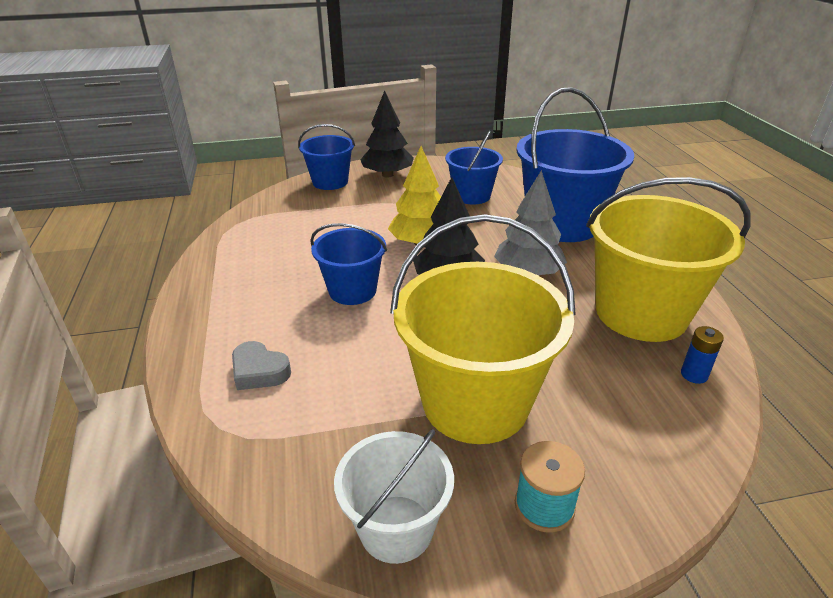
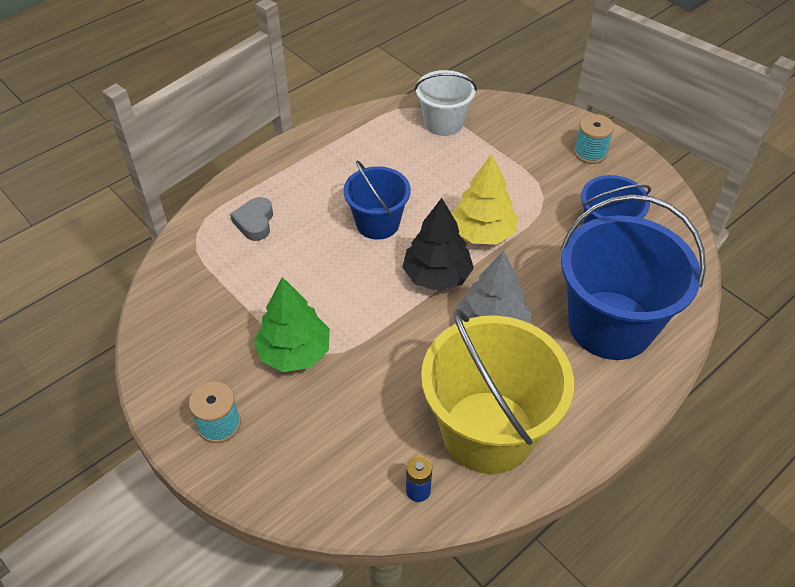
camera: 60 degrees right, 15 degrees up
blue bucket [298,124,355,190] -> none
white bucket [334,429,454,564] -> white bucket moved to [415,70,477,136]
black tree [361,91,414,178] -> turquoise spool [574,114,614,164]
yellow bucket [390,214,576,444] -> green tree [254,277,330,372]

